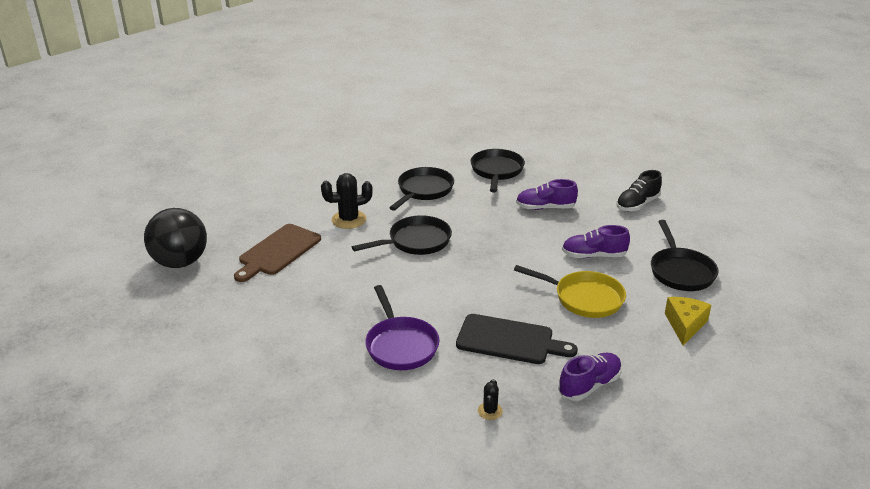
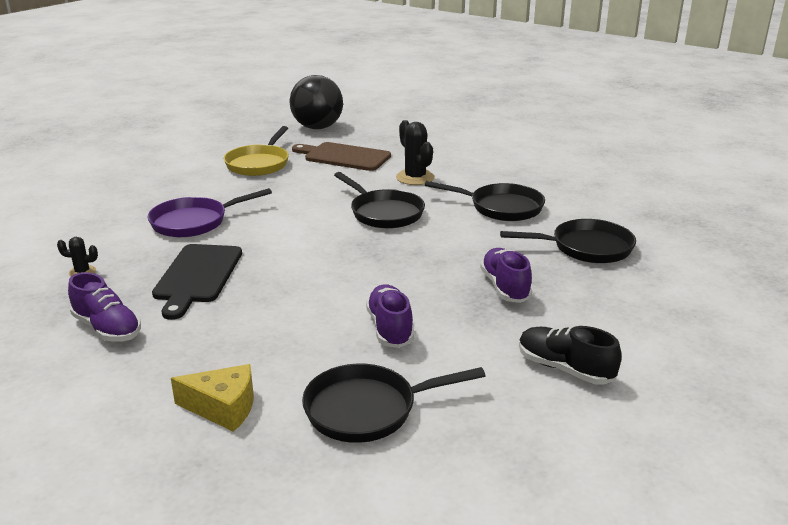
camera: 80 degrees right, 5 degrees down
yellow pan [514,265,626,318] -> yellow pan moved to [224,126,289,176]

